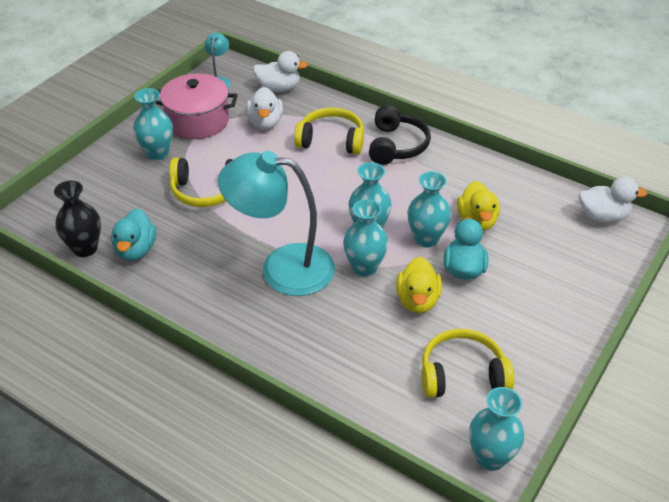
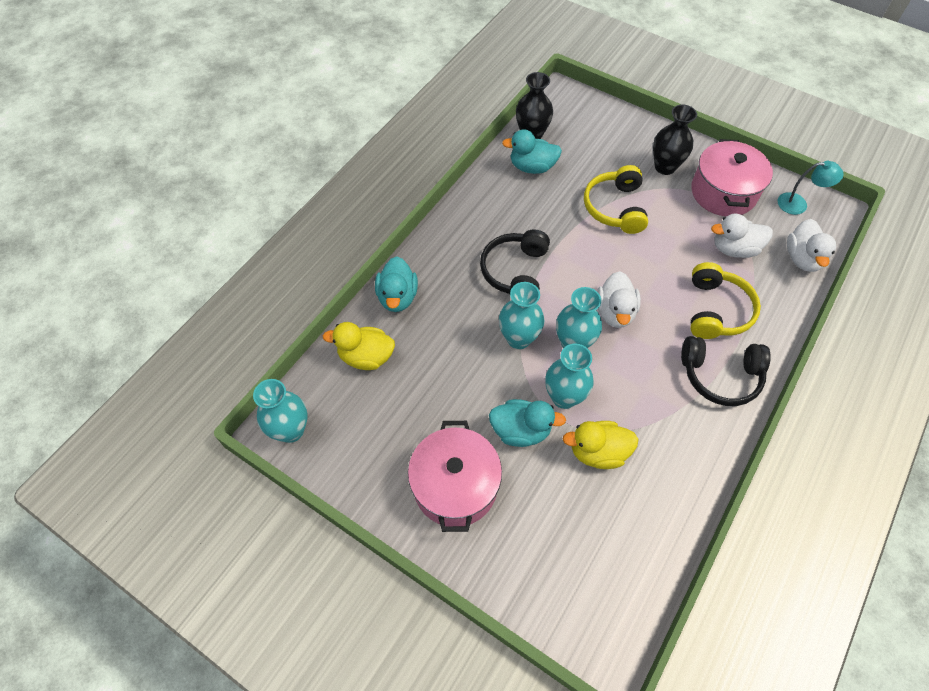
camera: 90 degrees right, 15 degrees up
turquoise vase [133,88,173,160] -> black vase [653,104,697,175]
turquoise lamp [218,151,335,296] -> black headphones [480,229,550,294]
yellow duck [396,257,442,313] -> yellow duck moved to [323,322,395,370]
yellow headphones [421,329,514,398] -> none
white duck [579,177,647,223] -> white duck moved to [597,271,641,328]
none -> turquoise duck [375,256,418,312]
none -> pink pot [408,421,502,532]

